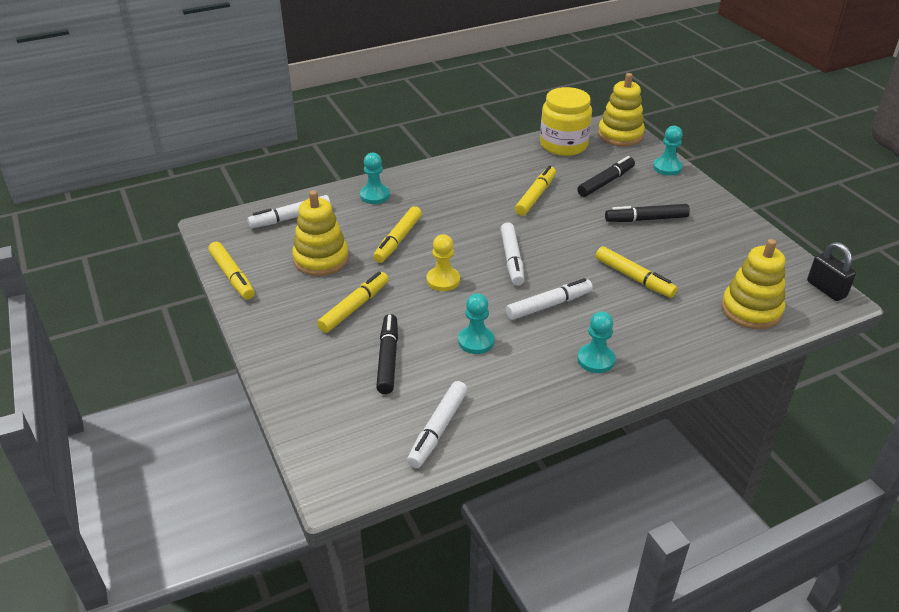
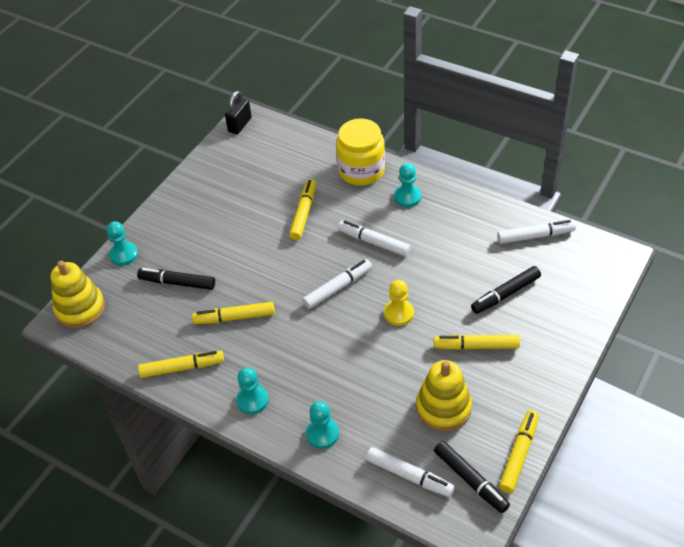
camera: 120 degrees left, 10 degrees up
yellow marker [373,206,422,263] -> yellow marker moved to [138,351,224,378]
turquoise pawn [458,293,495,354] -> turquoise pawn moved to [236,367,269,414]
yellow jar [540,87,592,156] -> yellow jar moved to [336,118,385,185]
black marker [605,204,690,222] -> black marker moved to [434,441,510,513]
yellow stacking toy [721,239,785,329] -> none

